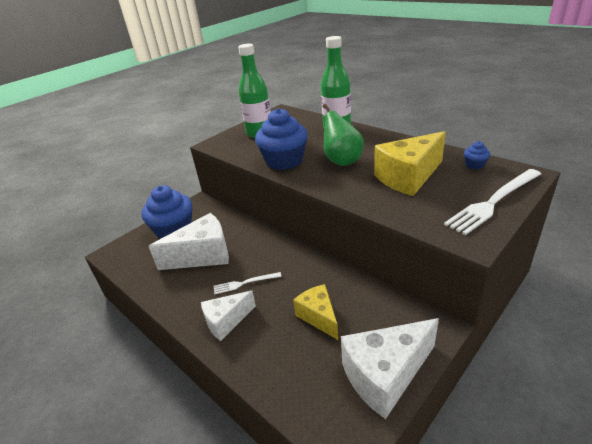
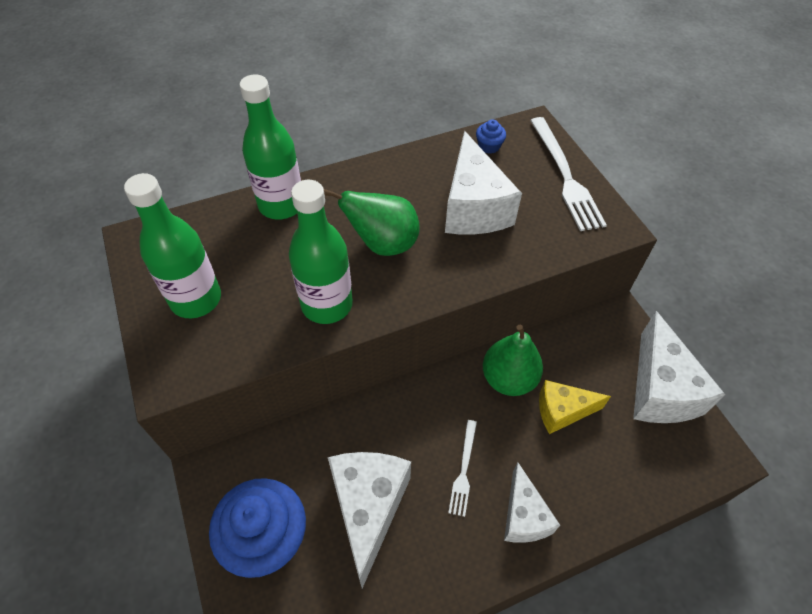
camera: 70 degrees left, 20 degrees up
blue cupcake [255,108,308,170] -> green bottle [289,180,353,324]
yellow cheese [374,131,446,196] -> white cheese [445,131,522,234]
none -> green pear [483,325,543,396]

